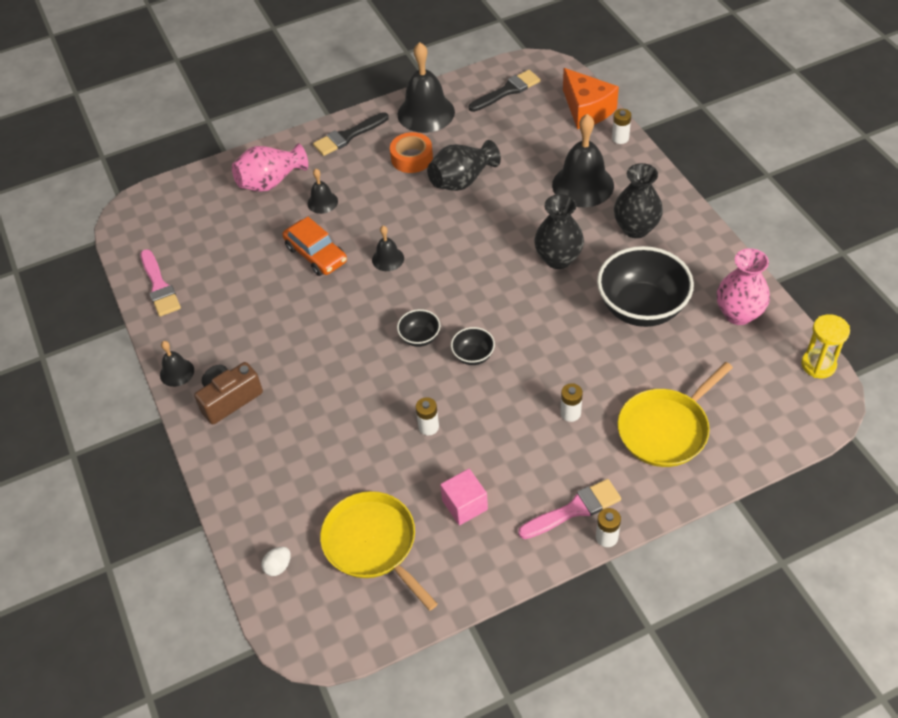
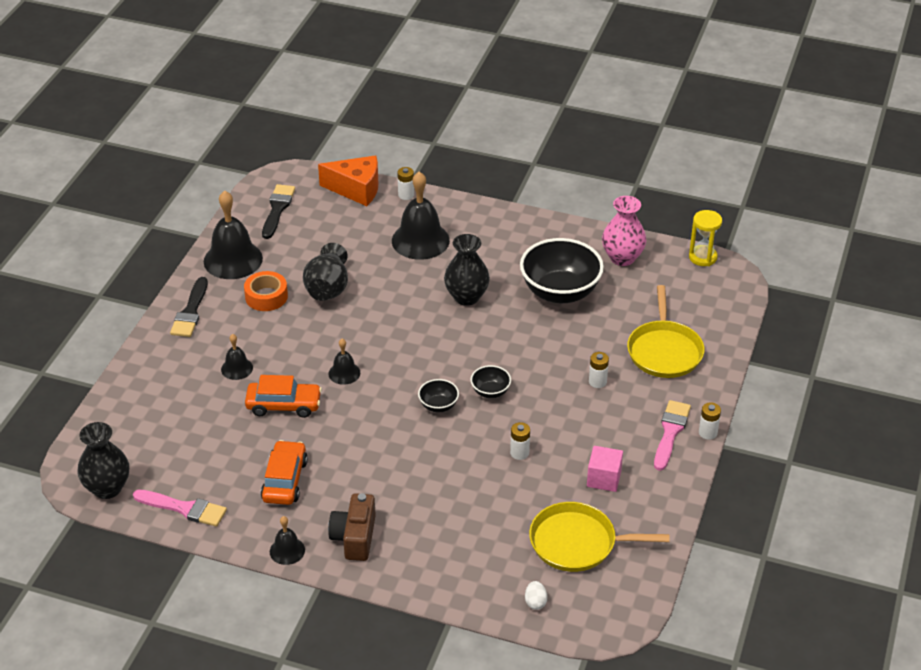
camera: 50 degrees left, 10 degrees down
pink vase [232,143,308,192] -> none
black vase [614,163,663,238] -> black vase moved to [78,422,129,499]
none -> orange car [261,440,308,505]

